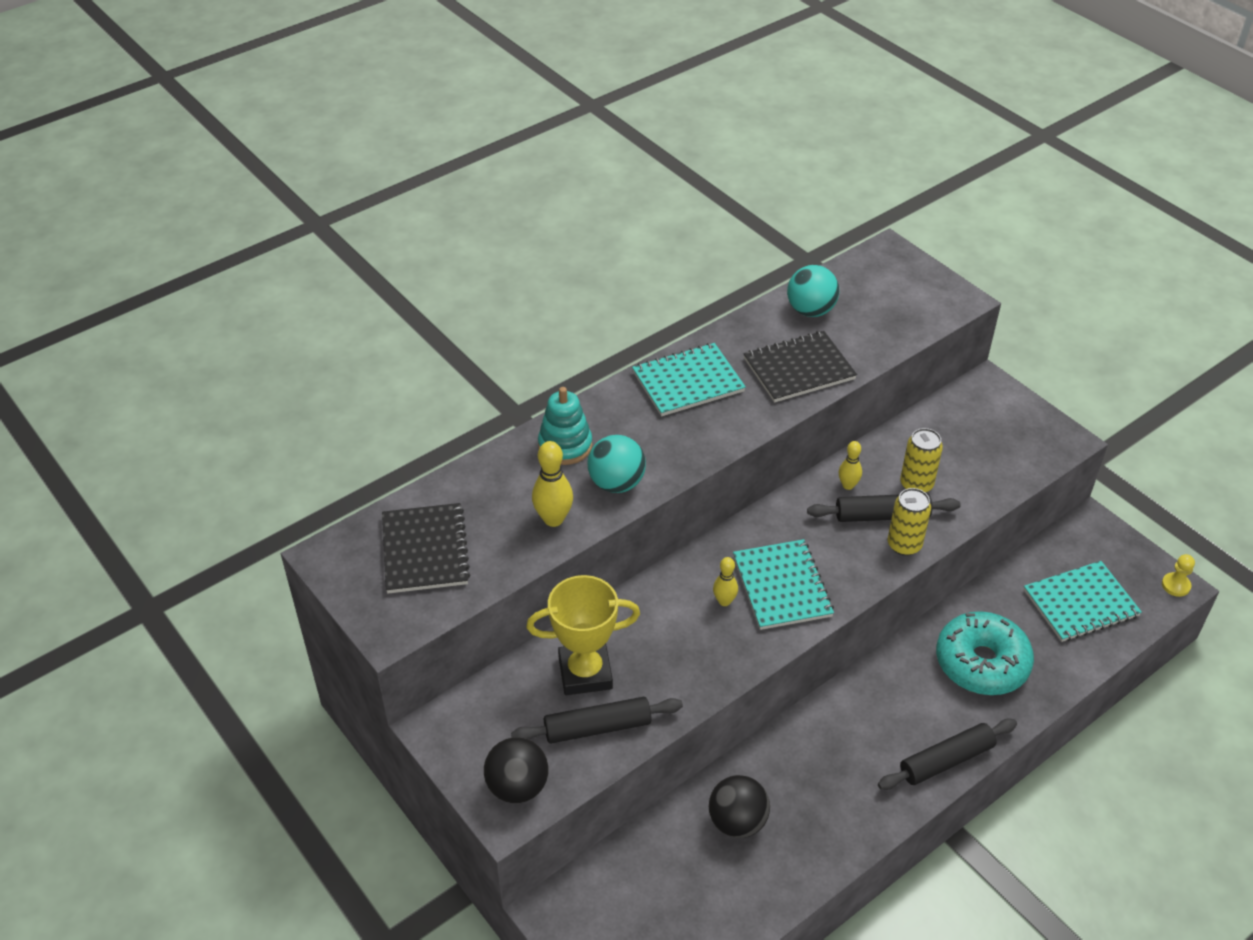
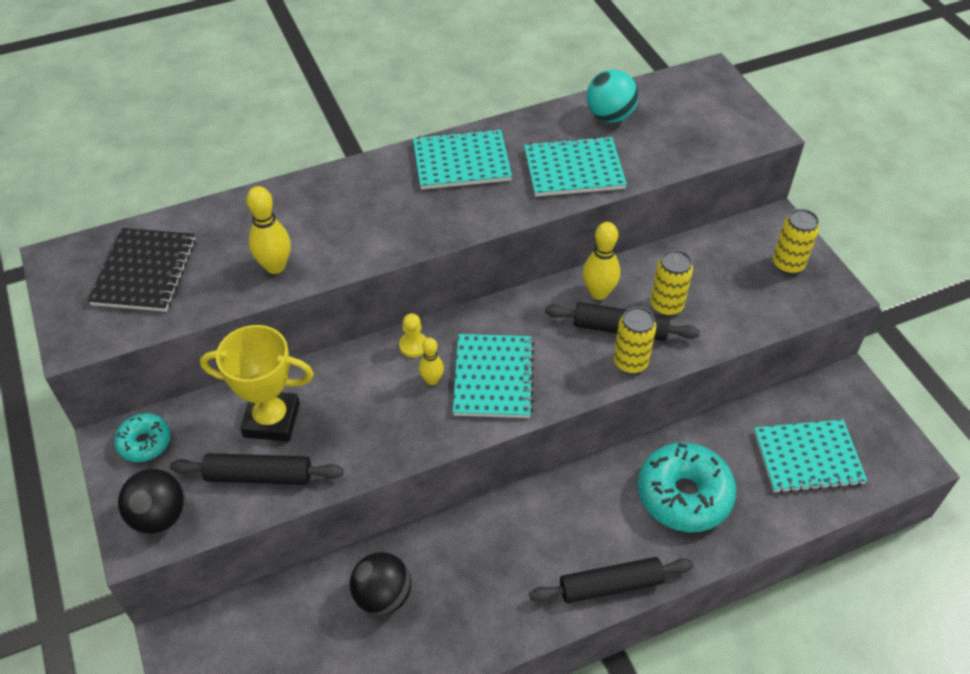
camera: 15 degrees right, 5 degrees up
turquoise stacking toy [538,387,592,465] -> none
turquoise ball [588,435,646,493] -> none
black notebook [743,331,857,403] -> turquoise notebook [524,136,627,197]
yellow bowling pin [839,441,862,490] -> yellow bowling pin [583,222,620,300], size x1.59
yellow pawn [1162,554,1195,597] -> yellow pawn moved to [399,313,426,358]
none -> turquoise donut [114,413,171,462]
none -> yellow can [773,209,819,274]

